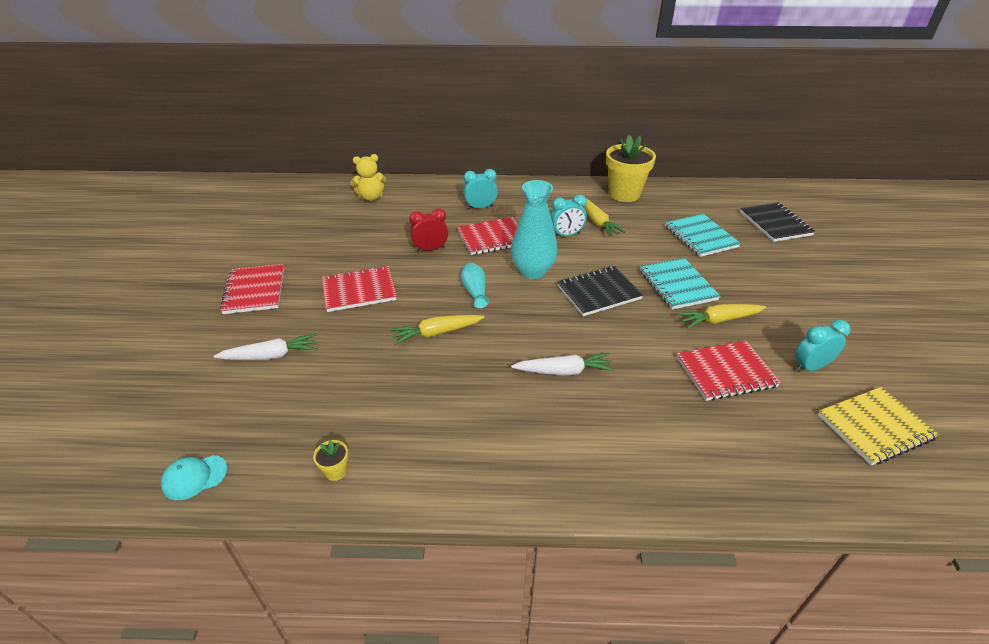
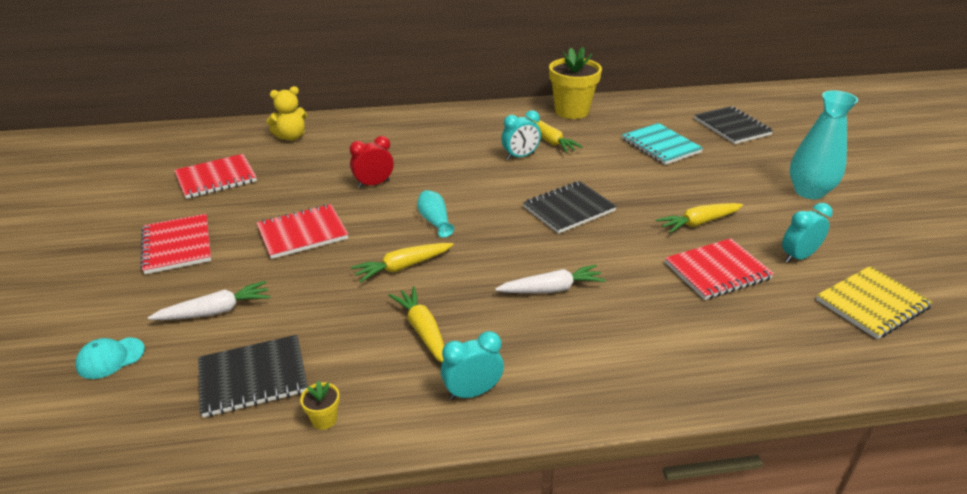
camera: 10 degrees left, 5 degrees down
turquoise cap [161,455,228,500] -> turquoise cap moved to [76,338,145,379]
red notebook [457,217,518,255] -> red notebook moved to [174,154,257,199]
turquoise clock [463,169,498,209] -> turquoise clock moved to [441,331,504,400]
turquoise vase [511,180,557,279] -> turquoise vase moved to [790,90,858,199]
turquoise notebook [640,258,721,310] -> none
none -> black notebook [198,335,308,417]
none -> yellow carrot [388,286,444,363]

